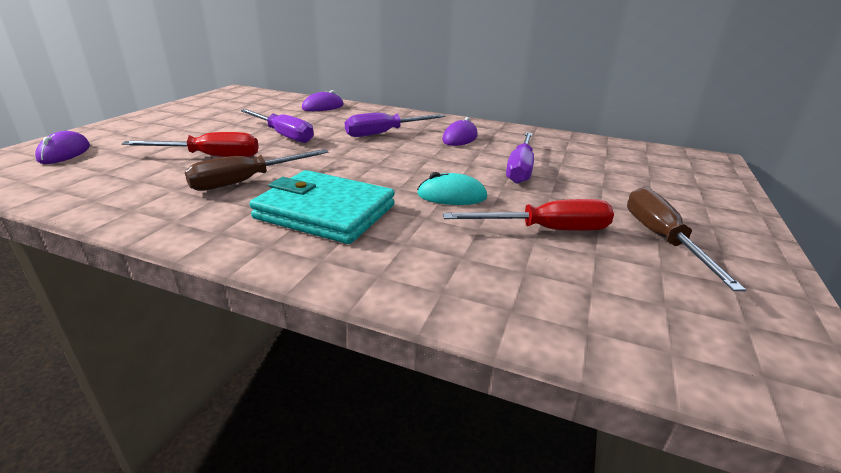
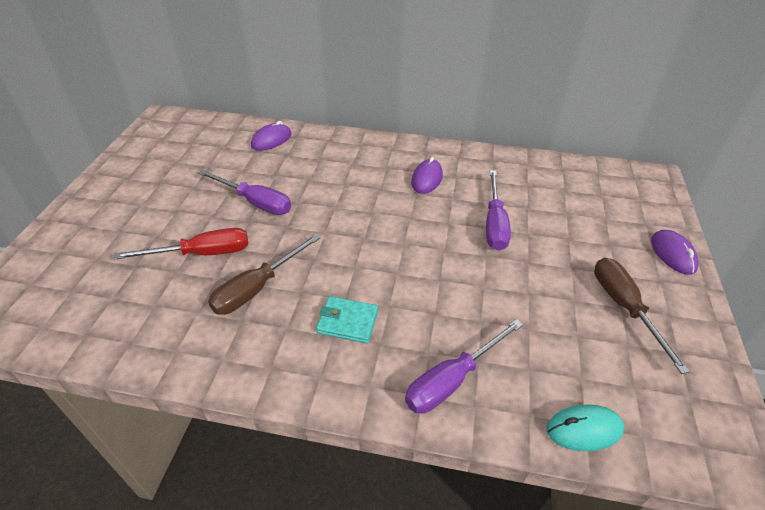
camera: 10 degrees left, 15 degrees up
purple mouse [35,131,90,164] -> purple mouse moved to [651,230,699,275]
turquoise wallet [249,170,395,244] -> turquoise wallet [316,296,378,343], size x0.54
purple screwdriver [345,113,445,137] -> purple screwdriver moved to [405,319,523,414]
turquoise mouse [417,172,487,205] -> turquoise mouse moved to [546,404,625,451]
red screwdriver [443,199,614,231] -> none

